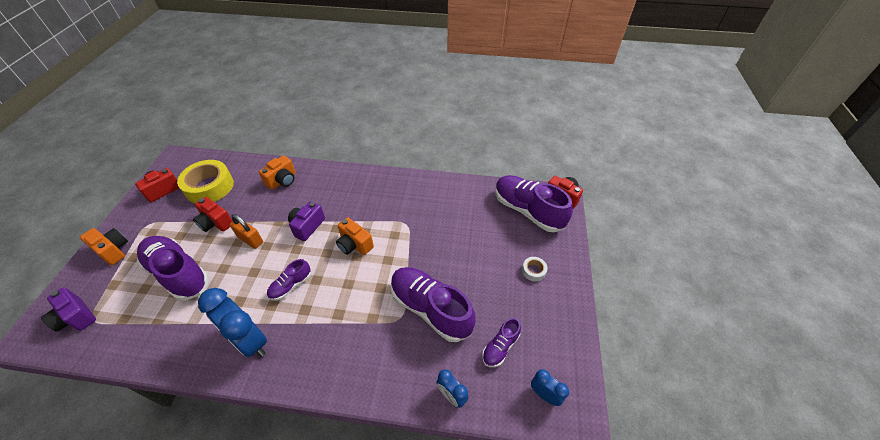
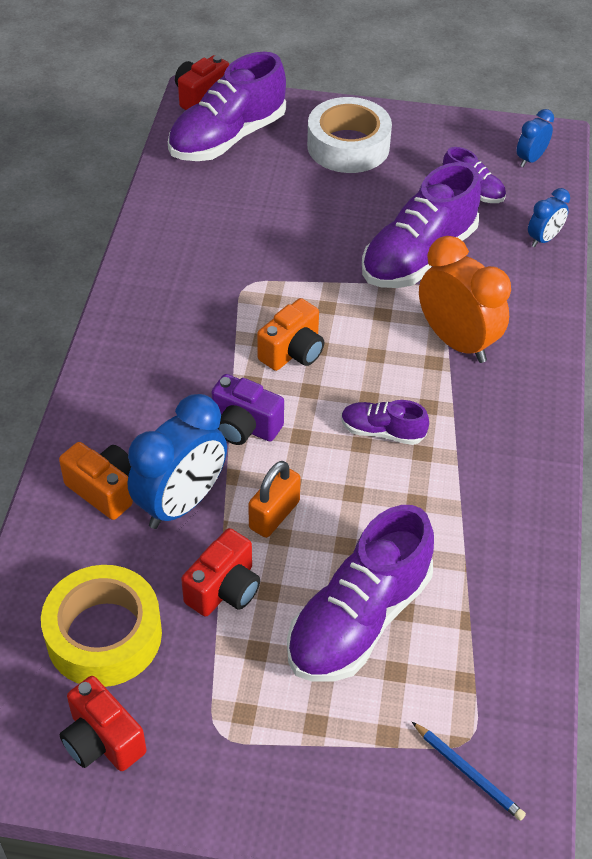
camera: 90 degrees left, 0 degrees up
purple camera [41,287,96,332] -> blue pencil [412,722,526,821]
orange camera [80,228,128,265] -> none
blue clock [198,288,267,357] -> blue clock moved to [128,394,227,529]
purple shoe [267,259,311,301] -> purple shoe turned 150 degrees clockwise [341,400,429,445]
white tape [522,257,548,282] -> white tape [307,97,392,173], size x2.26
none -> orange clock [419,236,511,363]

